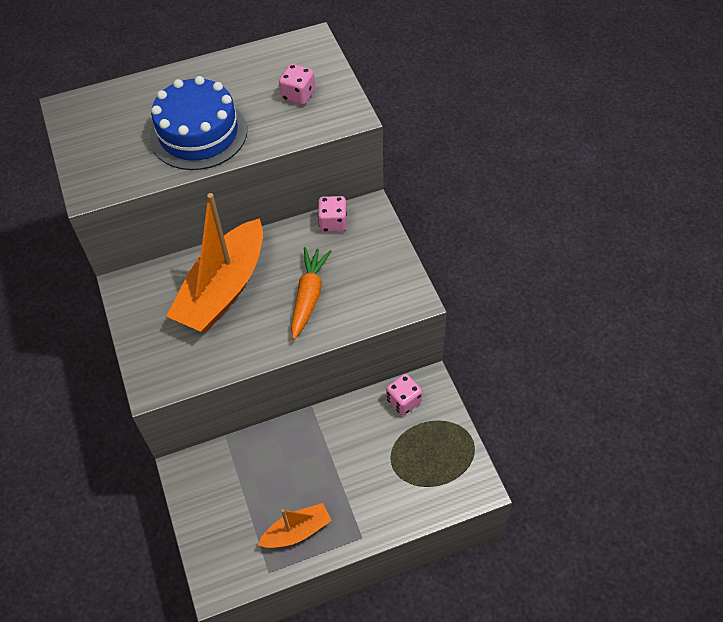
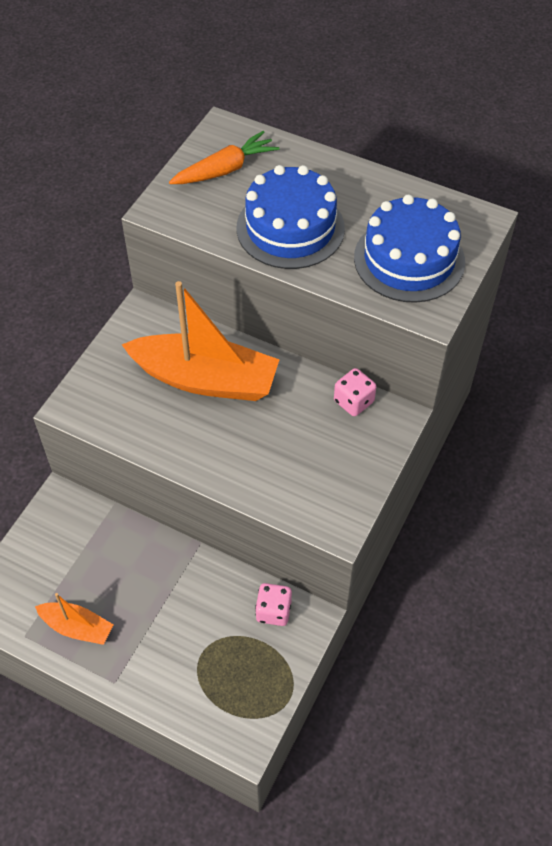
camera: 45 degrees right, 0 degrees up
orange boat [166,193,263,332] -> orange boat turned 150 degrees counterclockwise [122,281,279,401]
pink dice [279,64,315,105] -> blue cake [354,195,465,303]
orange carrot [291,247,332,340] -> orange carrot moved to [169,131,279,184]

